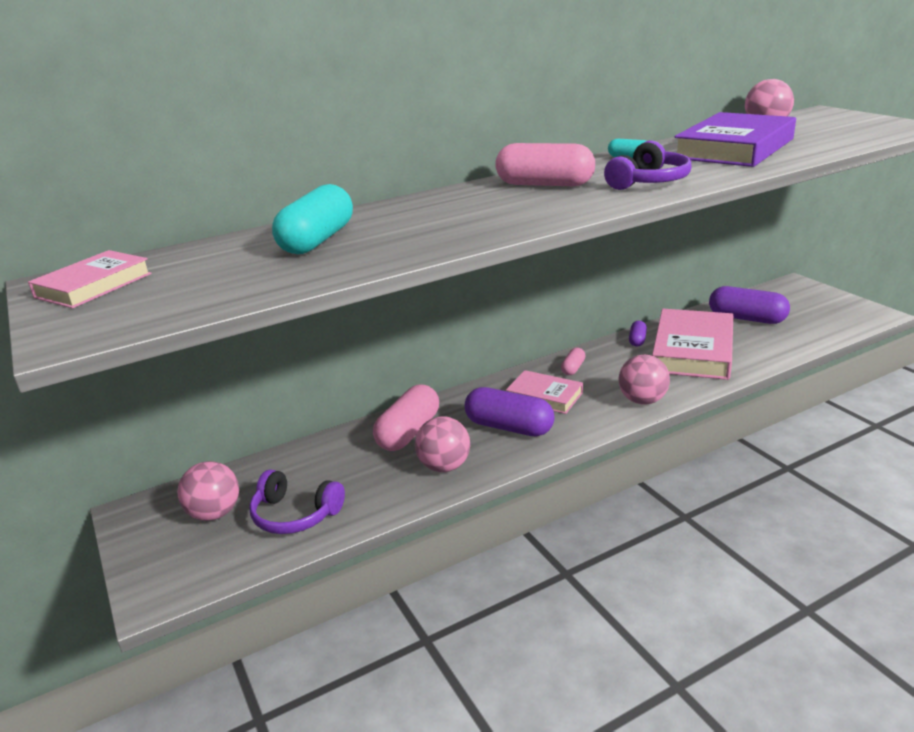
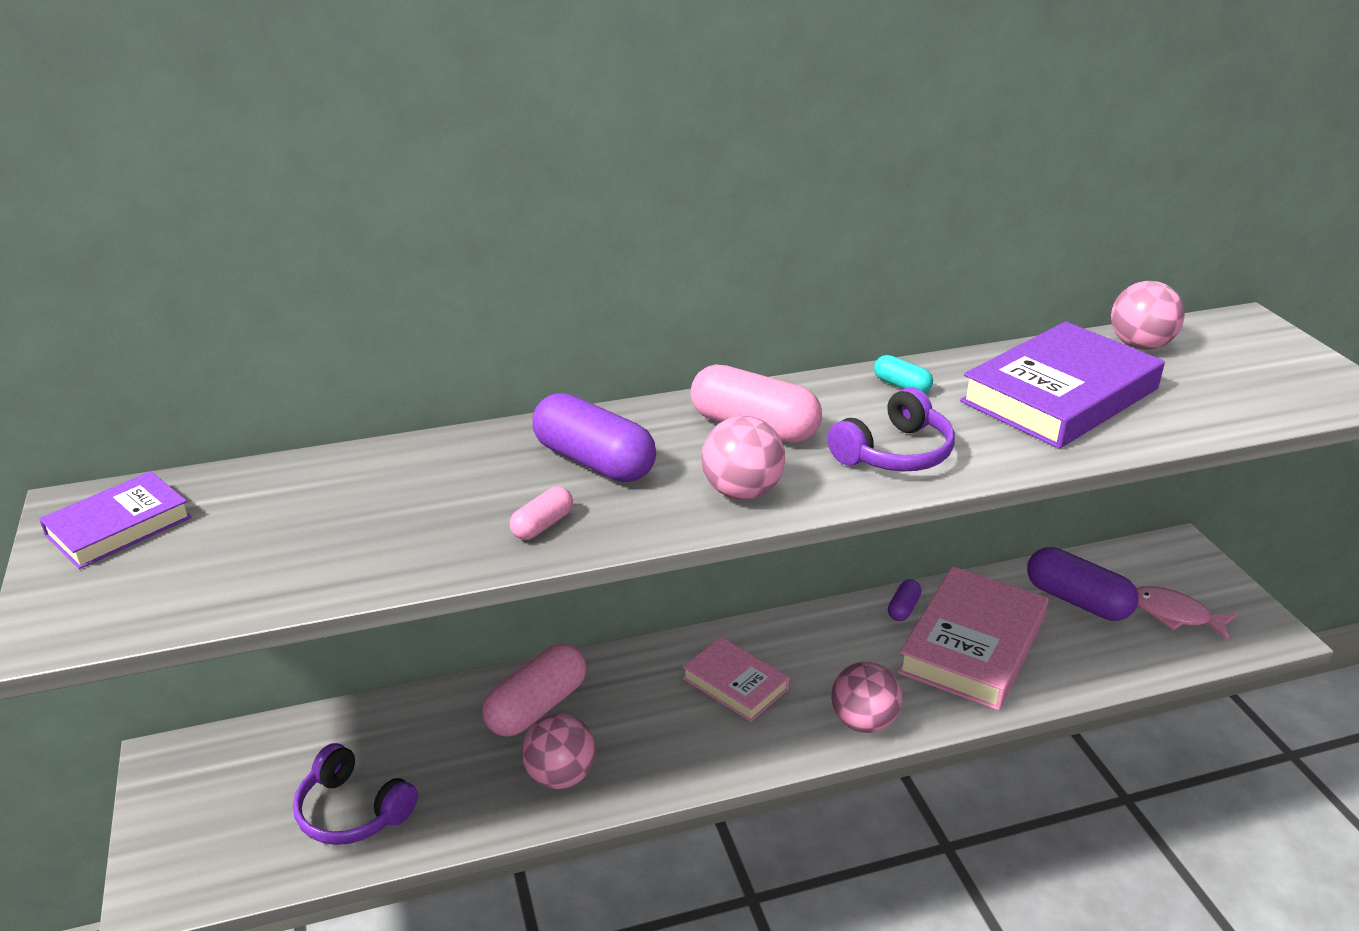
camera: 10 degrees right, 5 degrees up
pink book [28,250,152,308] -> purple book [39,471,192,569]
pink ball [177,461,239,521] -> pink ball moved to [701,416,785,500]
turquoise capsule [272,184,353,254] -> none
purple capsule [465,387,555,437] -> purple capsule moved to [532,393,656,482]
pink capsule [561,348,585,375] -> pink capsule moved to [510,487,573,540]
none -> pink fish [1136,586,1237,641]

